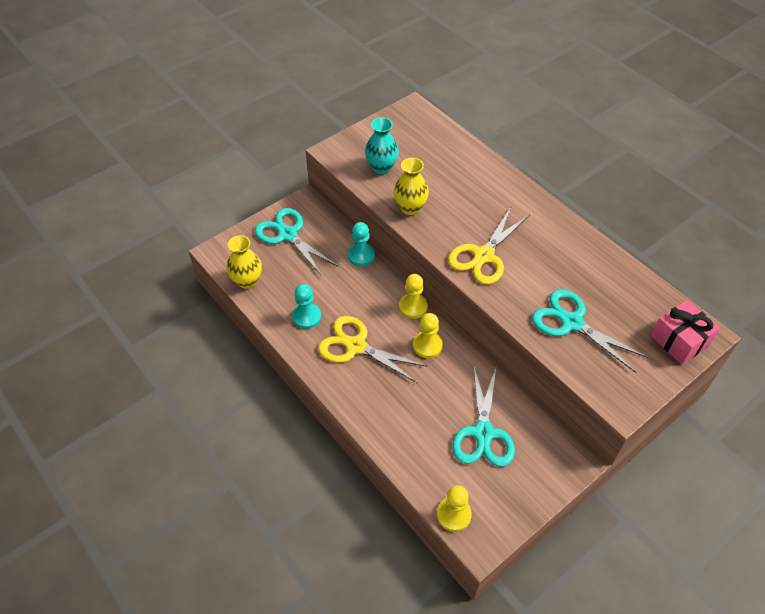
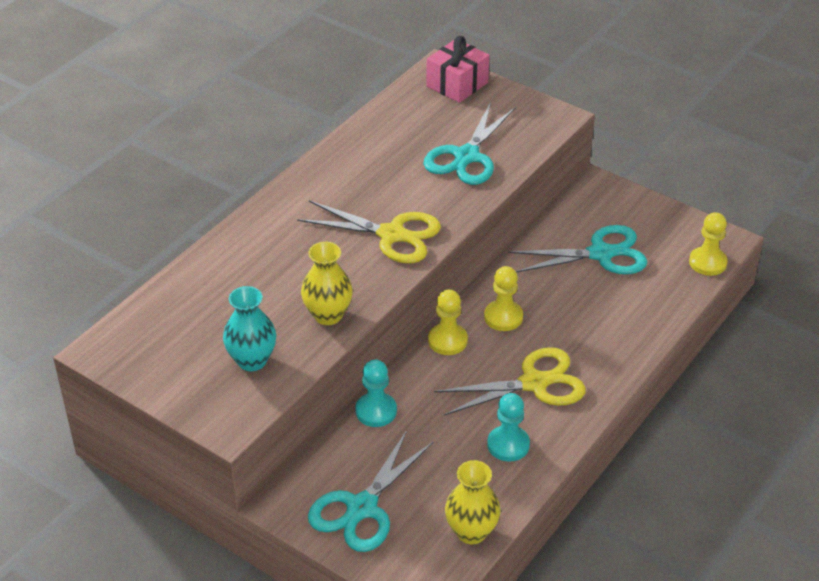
camera: 105 degrees left, 10 degrees down
yellow scissors [318,316,428,383] -> yellow scissors turned 120 degrees counterclockwise [434,347,586,415]

